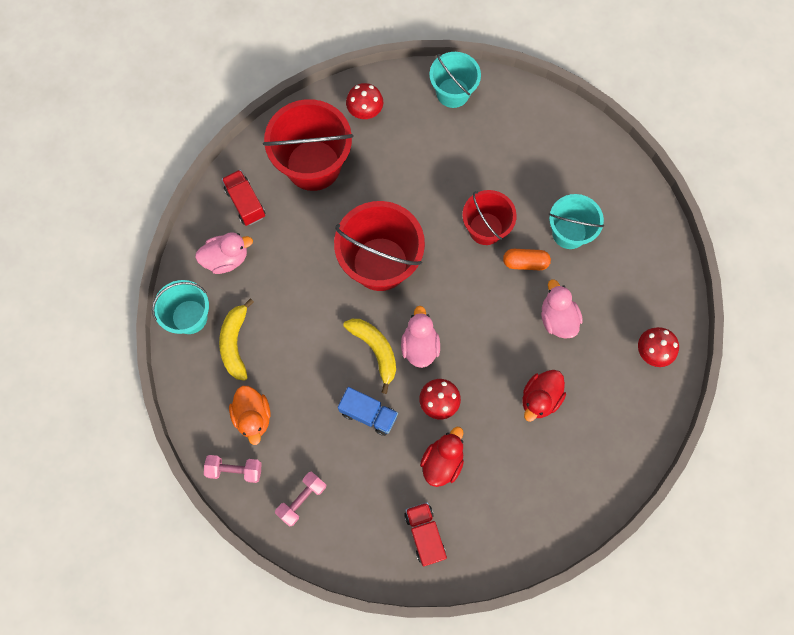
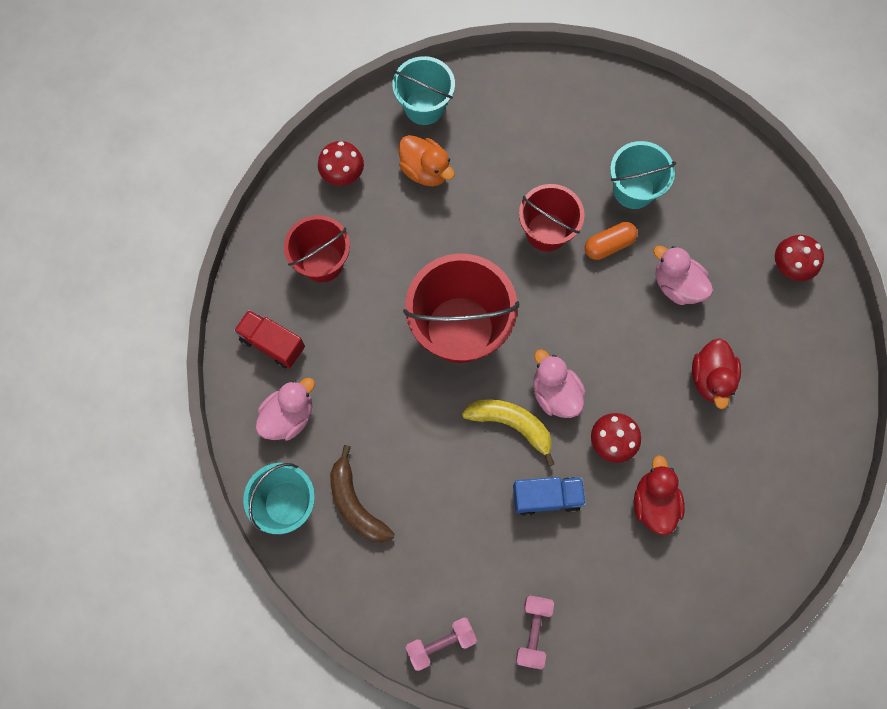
camera: 30 degrees left, 0 degrees up
yellow banana [219,298,254,381] -> brown banana [330,445,394,543]
orange duck [229,386,270,445] -> orange duck moved to [399,135,455,186]
red bucket [263,99,354,191] -> red bucket [284,215,350,283], size x0.62
red truck [404,502,447,566] -> none

